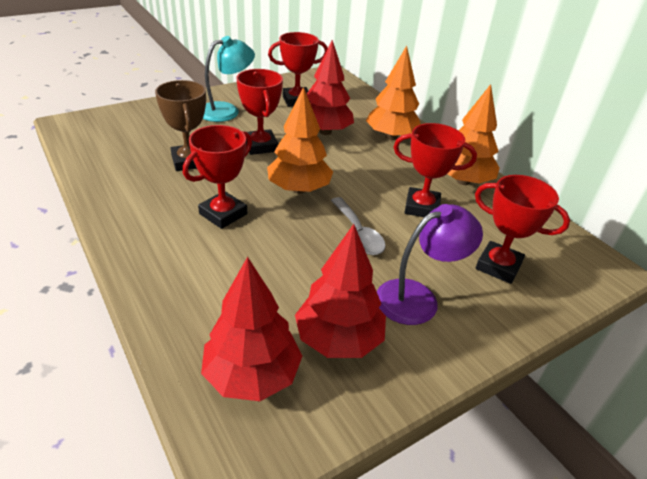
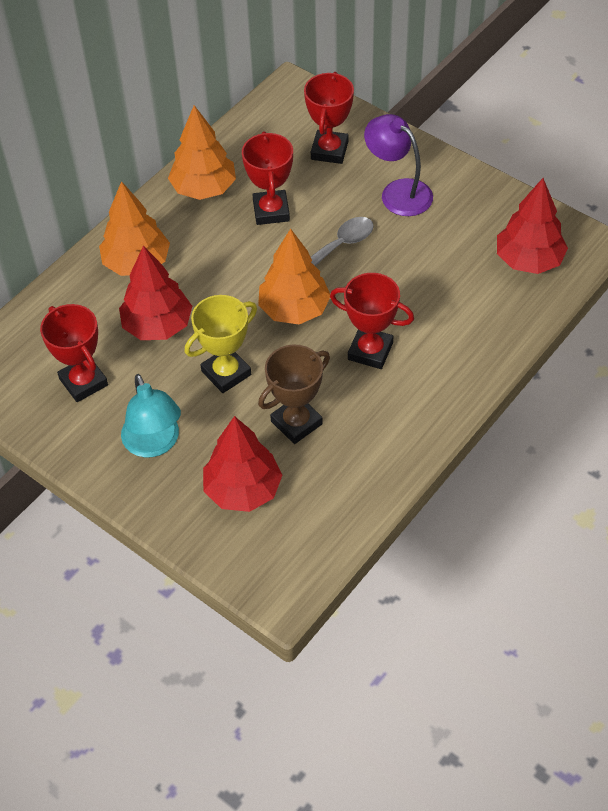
camera: 105 degrees left, 15 degrees up
turquoise lamp [203,36,255,122] -> turquoise lamp turned 150 degrees counterclockwise [121,374,181,458]
red trophy [236,69,283,155] -> yellow trophy [185,295,257,393]
red tree [295,224,386,358] -> red tree moved to [203,416,282,512]

